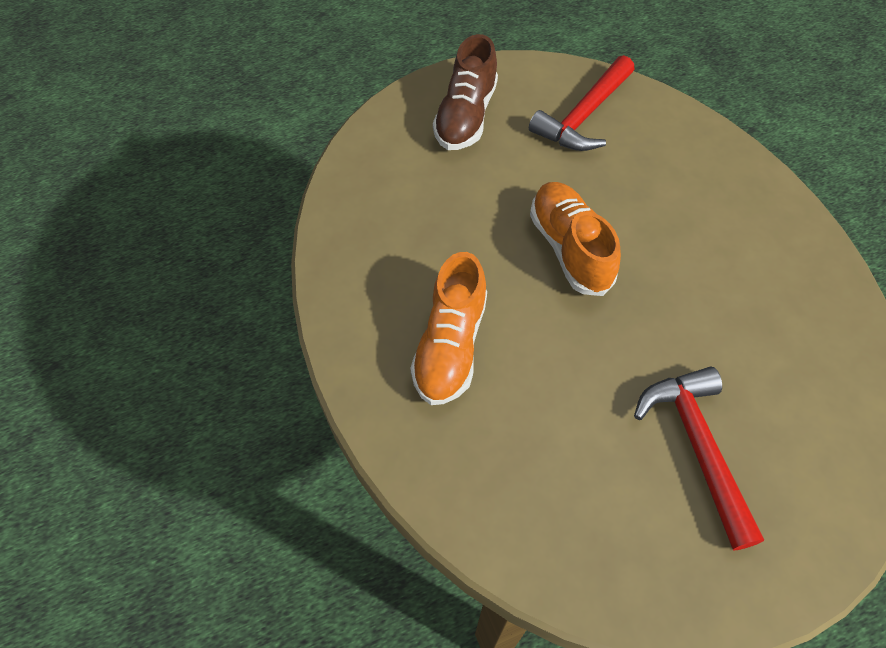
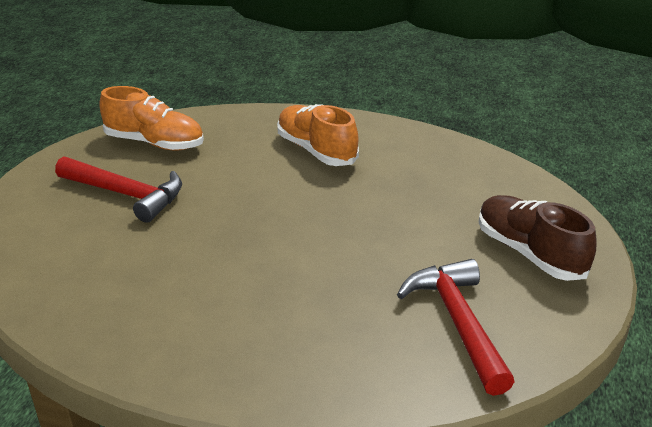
camera: 130 degrees right, 25 degrees down
orange shoe [530,182,621,296] -> orange shoe moved to [99,86,204,151]

